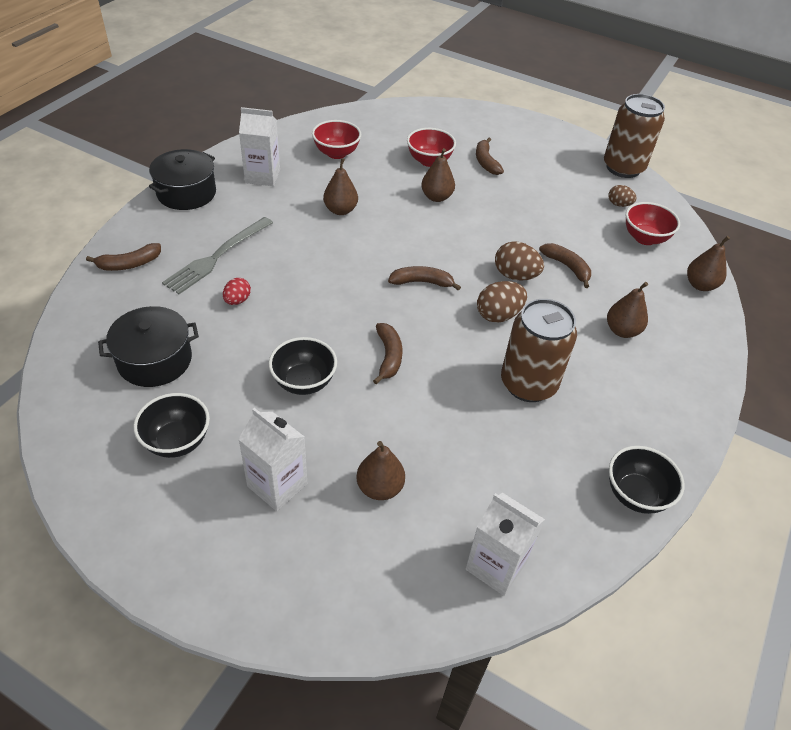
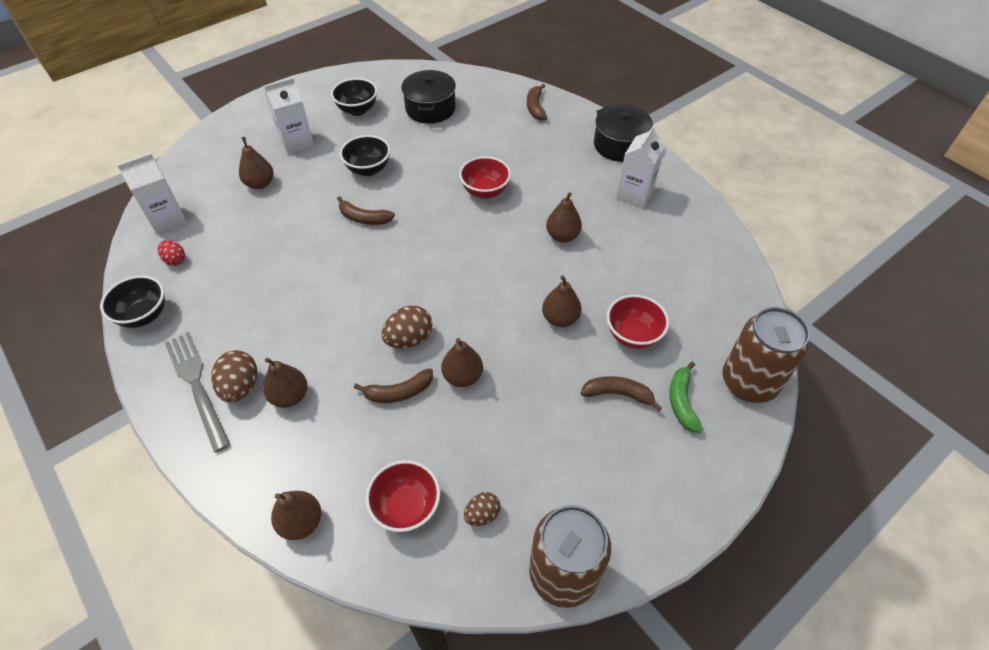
camera: 115 degrees right, 5 degrees up
grey fork [162,217,273,294] -> grey fork moved to [164,332,231,453]
red egg [223,278,251,305] -> red egg moved to [158,240,185,266]
red bowl [312,120,361,159] -> red bowl moved to [459,156,511,199]
brown banana [388,266,461,291] -> none
brown egg [477,281,527,323] -> brown egg moved to [211,350,257,403]
brown can [501,299,577,402] -> brown can moved to [722,307,810,403]
none -> brown pear [441,338,483,387]
none -> green banana [669,362,703,433]

